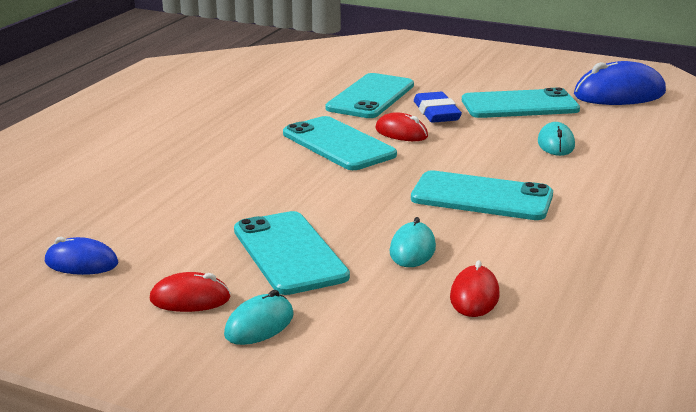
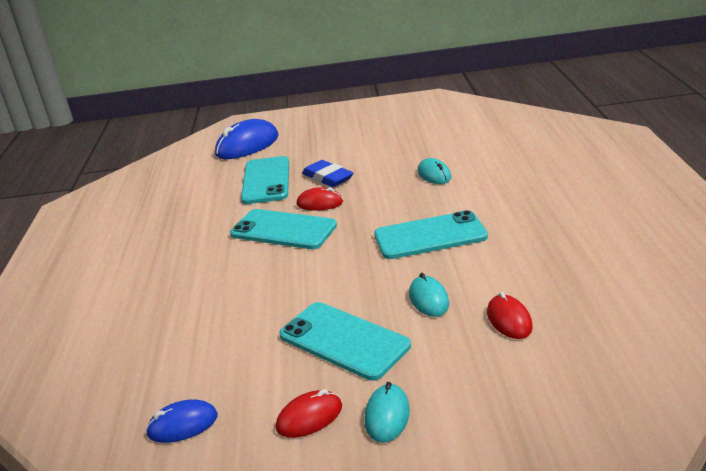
camera: 25 degrees left, 5 degrees up
turquoise phone [462,88,580,118] -> none
blue mouse [574,61,666,105] -> blue mouse moved to [215,119,278,159]

